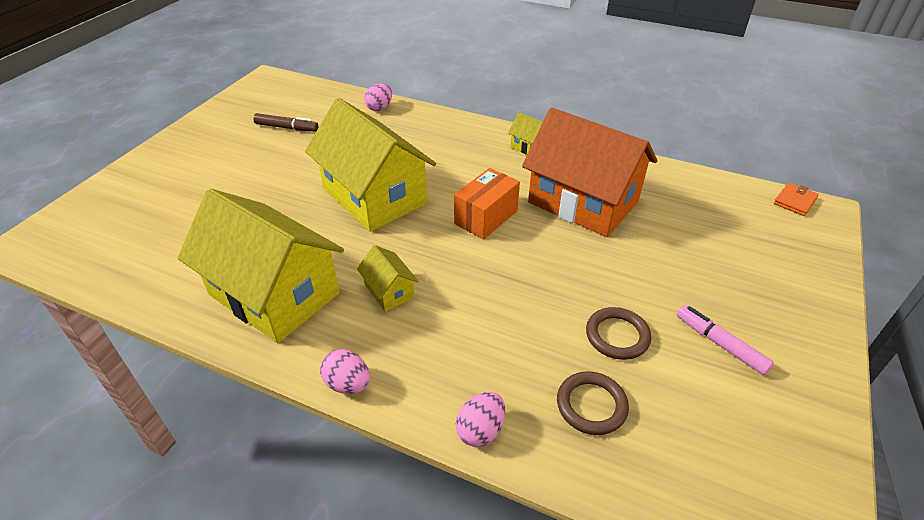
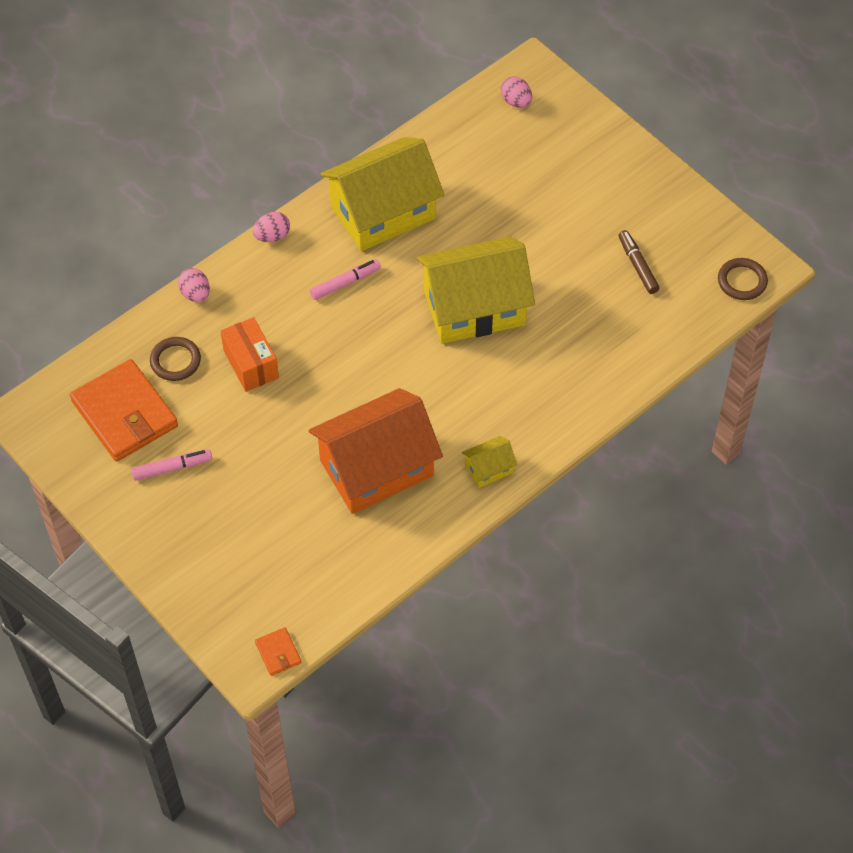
camera: 115 degrees right, 15 degrees up
brown marker [254,113,319,132] -> brown marker turned 120 degrees clockwise [619,230,660,294]
yellow house [357,245,419,311] -> pink marker [310,259,381,300]
pink egg [364,83,392,111] -> pink egg moved to [501,76,532,108]
orange box [454,168,520,239] -> orange box moved to [220,317,279,392]
brown ring [586,307,651,360] -> brown ring moved to [718,258,768,300]
none -> orange wallet [70,359,178,461]

